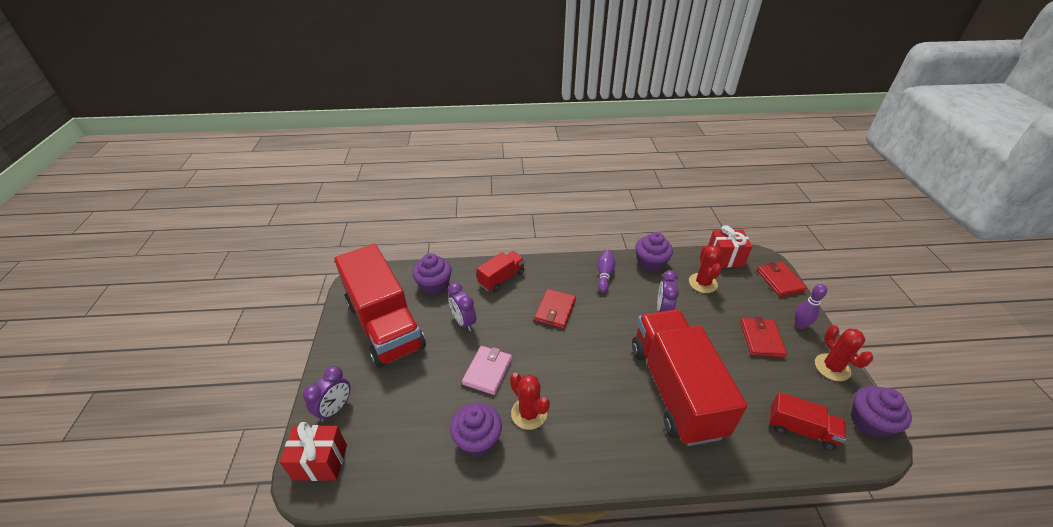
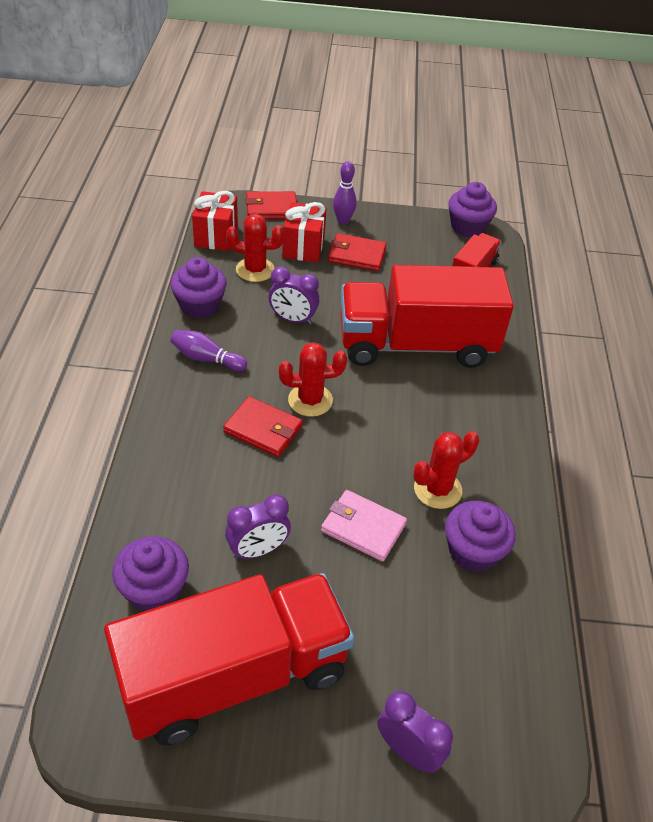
camera: 85 degrees left, 5 degrees up
red gift [280,422,347,481] -> red gift moved to [282,202,327,262]
red truck [476,251,525,292] -> none
red cactus [815,325,873,381] -> red cactus moved to [279,342,347,417]

